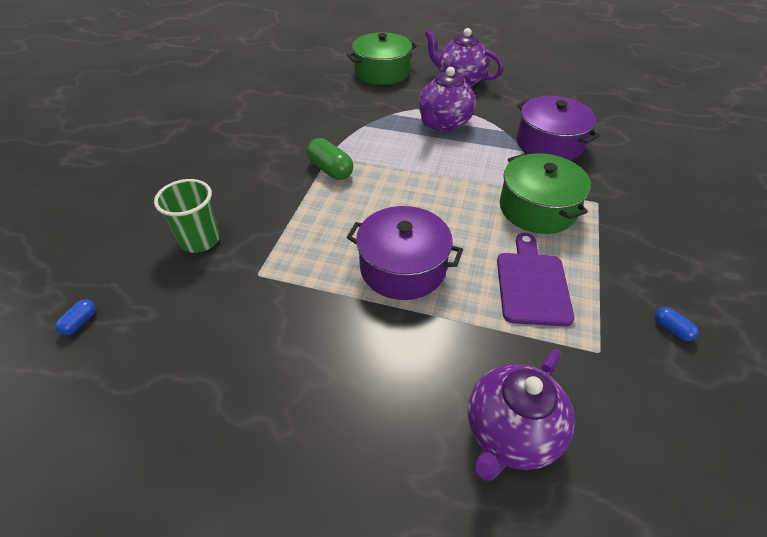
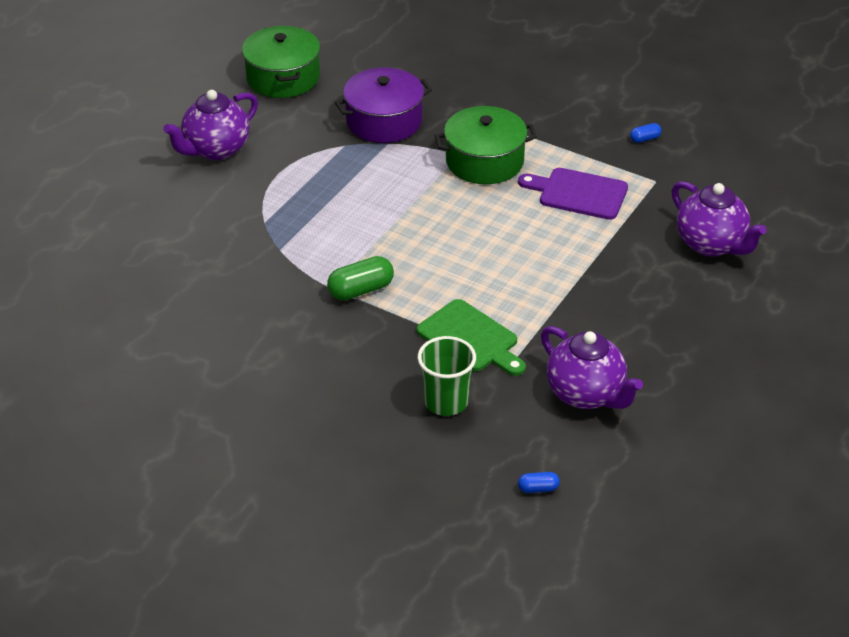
camera: 75 degrees left, 5 degrees down
blue capsule [55,299,96,335] -> blue capsule turned 45 degrees counterclockwise [518,472,560,493]
green pot [347,32,417,85] -> green pot moved to [242,26,320,98]
purple pot [347,206,463,300] -> none
purple teapot [419,67,476,132] -> purple teapot moved to [541,326,643,409]
none -> green cutting board [417,299,526,376]

